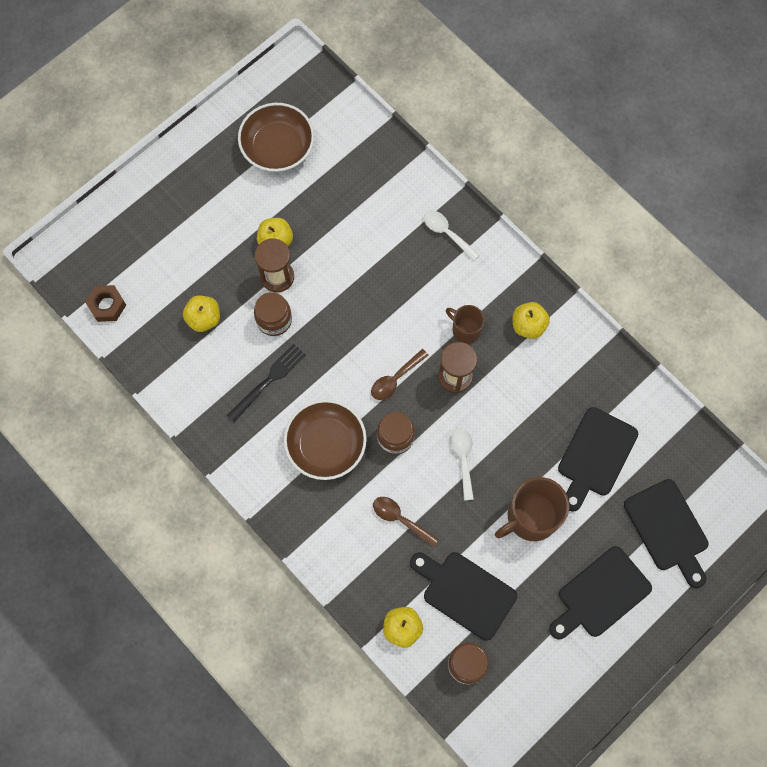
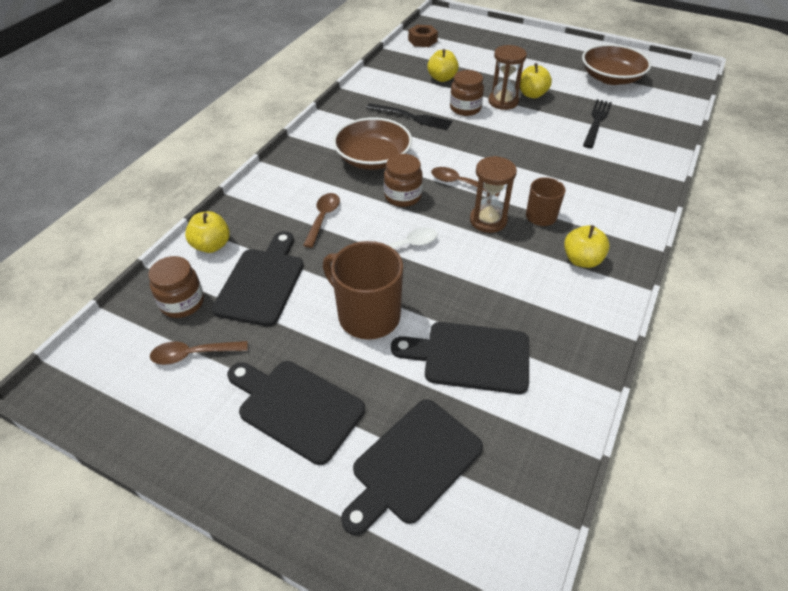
camera: 70 degrees right, 25 degrees down
white spoon [424,210,480,261] -> none
none -> brown spoon [150,341,248,365]
none -> black fork [583,99,612,148]

